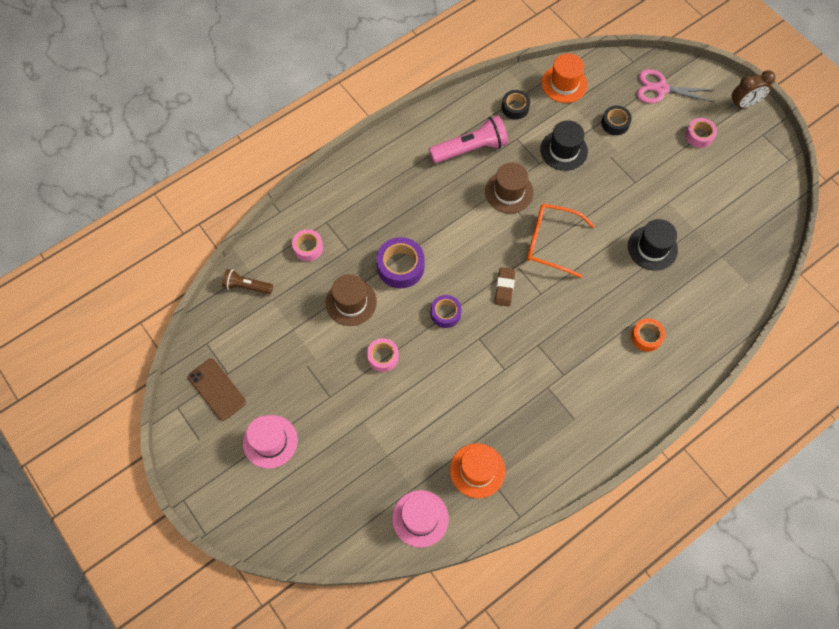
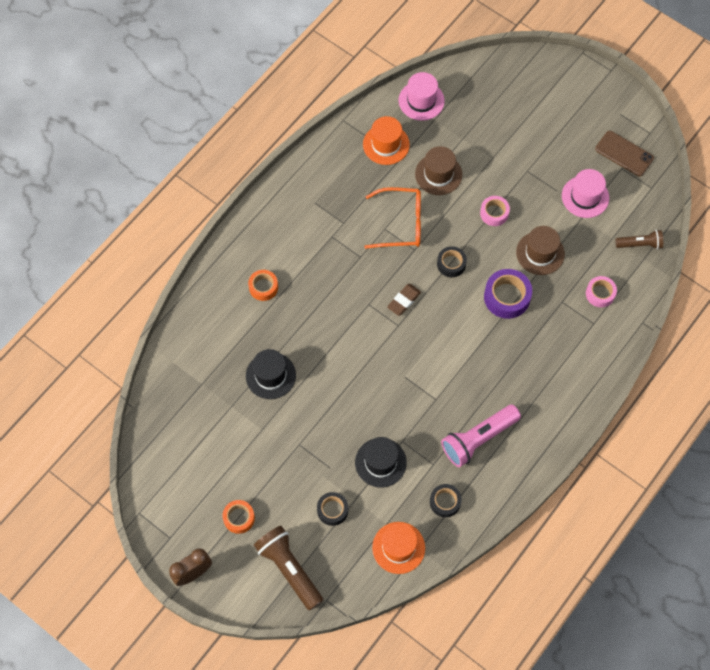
camera: 165 degrees right, 0 degrees up
pink hat [243,415,298,469] -> pink hat moved to [562,169,609,218]
purple tape [430,295,462,328] -> black tape [437,246,467,277]
brown hat [485,163,534,213] -> brown hat moved to [415,146,462,195]
brown eraser [494,267,515,307] -> brown eraser turned 45 degrees clockwise [387,284,421,316]
orange glasses [527,204,595,278] -> orange glasses moved to [364,187,421,249]
pink scissors [637,69,714,103] -> brown flashlight [254,526,324,611]
pink tape [685,118,717,148] -> orange tape [222,500,255,534]

